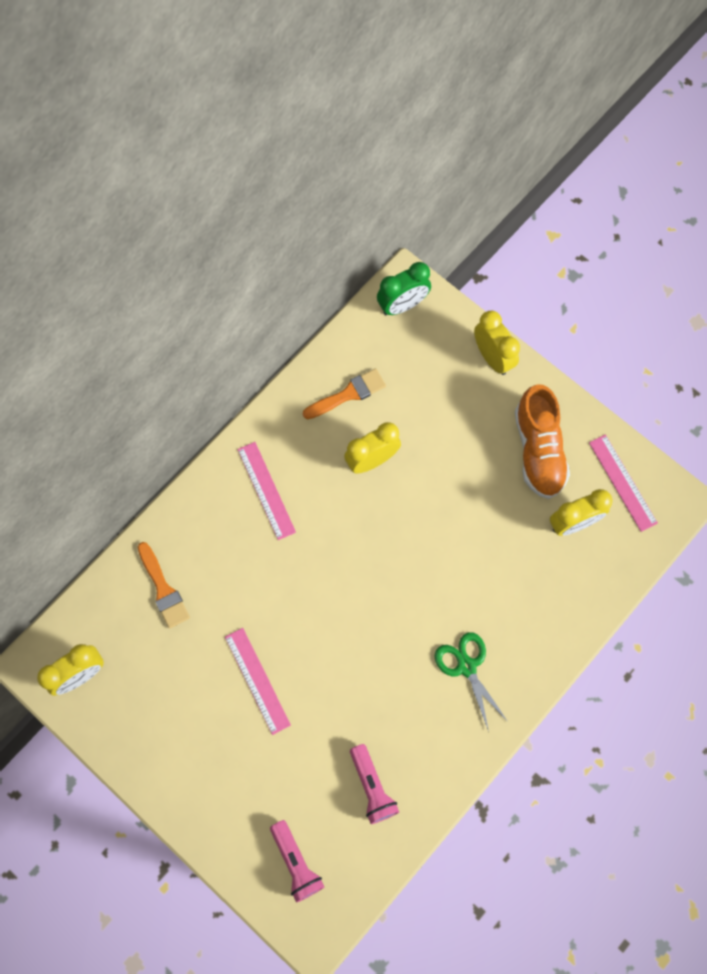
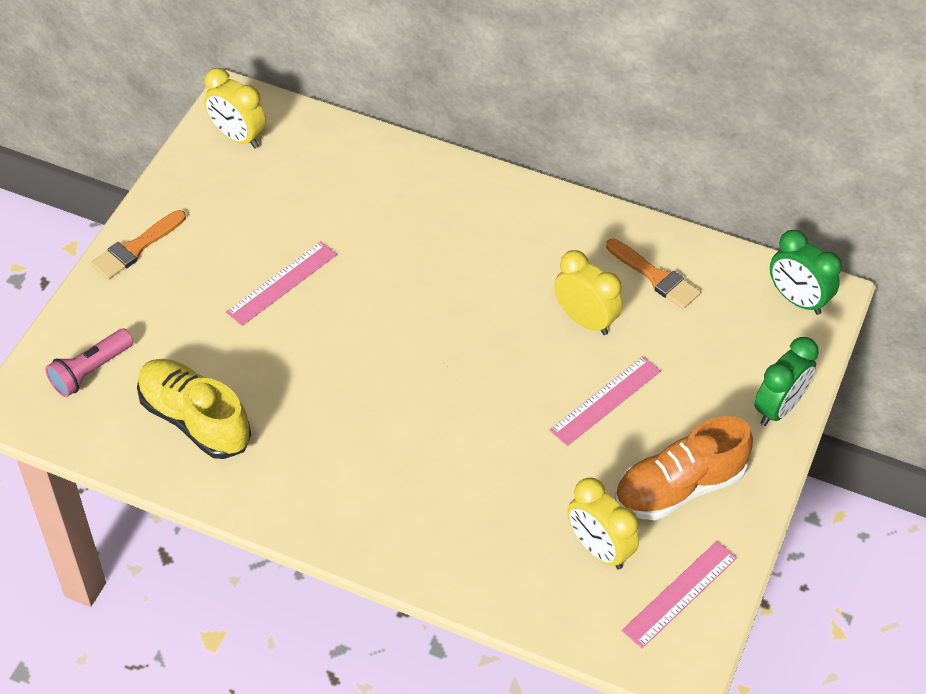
camera: 70 degrees right, 20 degrees down
orange brush [138,542,190,629] -> orange brush moved to [91,210,186,280]
pink ruler [237,442,296,540] -> pink ruler moved to [549,356,661,446]
pink flashlight [350,744,399,824] -> yellow shoe [137,359,251,459]
green scissors [435,632,508,732] -> none
yellow clock [474,311,520,375] -> green clock [754,337,819,426]

